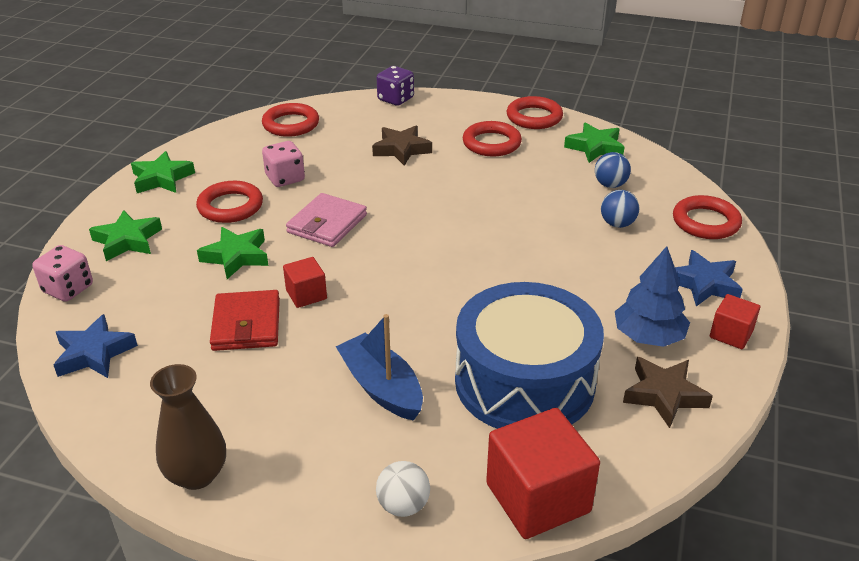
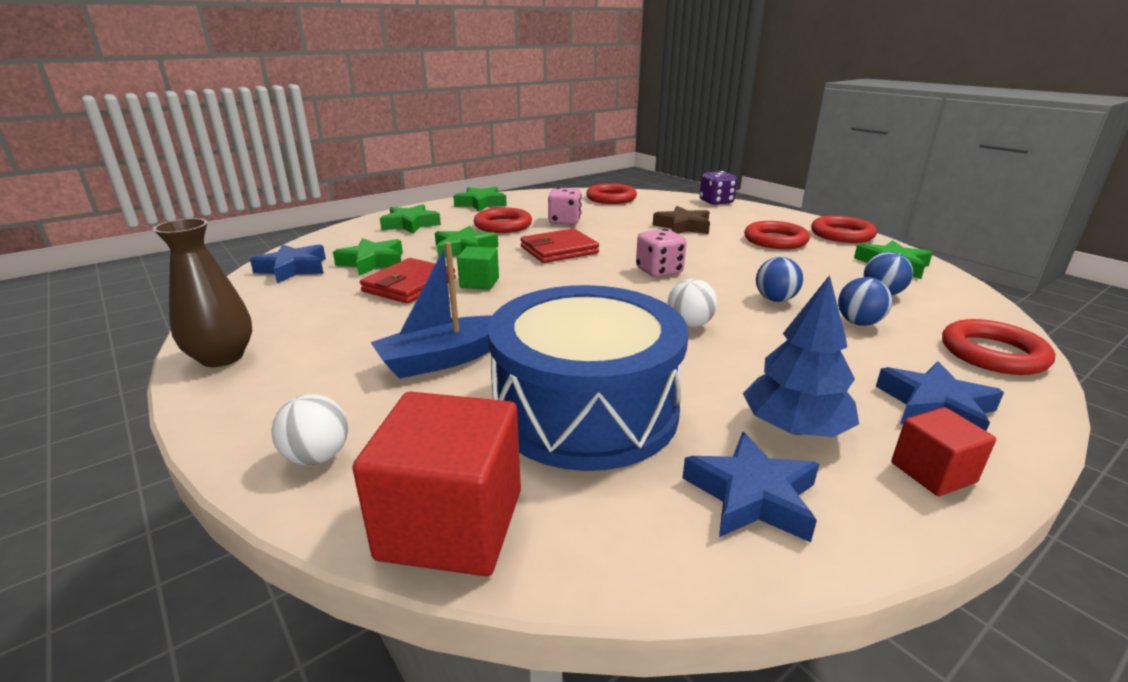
camera: 35 degrees right, 10 degrees down
pink dice [32,245,93,302] -> pink dice moved to [636,229,687,277]
red cube [283,257,327,308] -> green cube [457,246,499,290]
pink wallet [286,193,367,247] -> red wallet [520,229,599,263]
blue boat [336,314,423,421] -> blue boat turned 120 degrees counterclockwise [371,242,492,379]
brown star [623,357,713,428] -> blue star [682,432,819,542]
none -> green star [333,238,403,276]
none -> white ball [668,279,717,327]
none -> blue ball [756,257,803,302]

